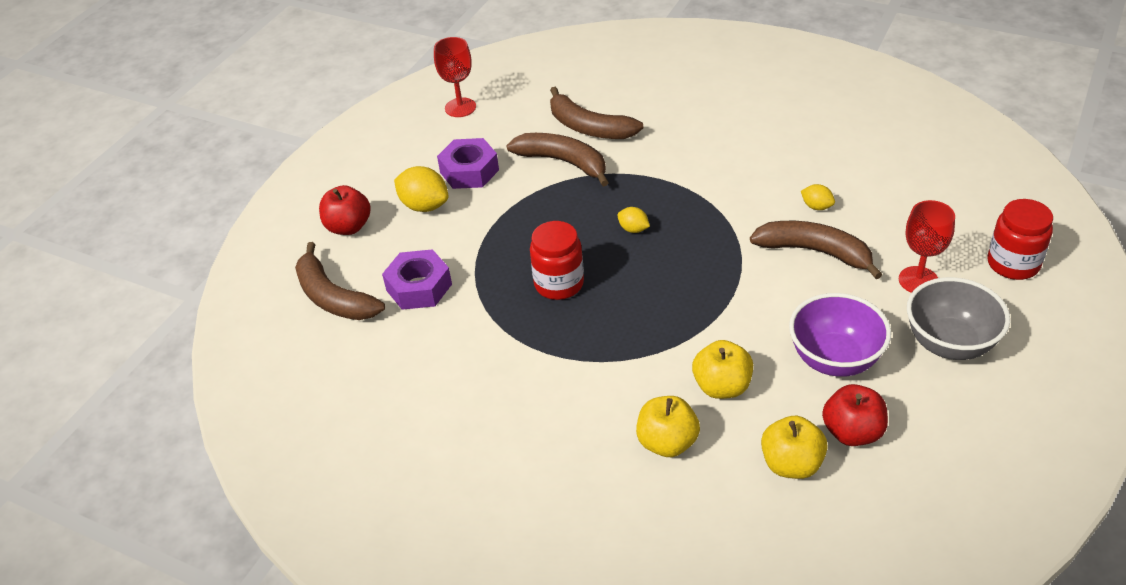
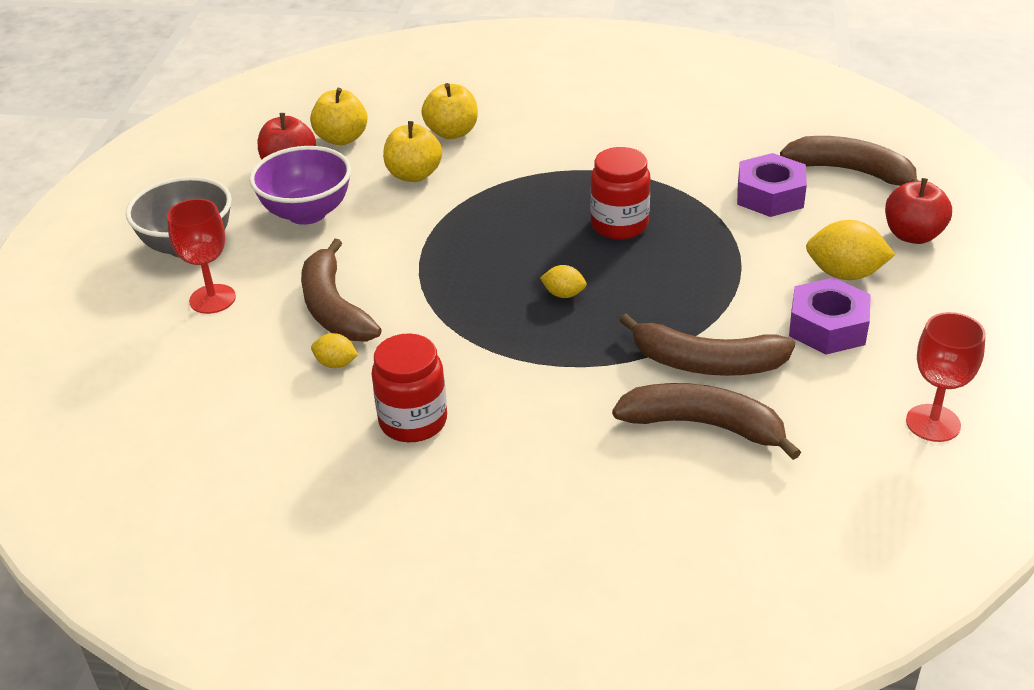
camera: 160 degrees right, 5 degrees down
brown banana [750,221,883,279] -> brown banana turned 60 degrees clockwise [301,239,382,342]
red jar [988,199,1053,280] -> red jar moved to [372,333,447,442]

